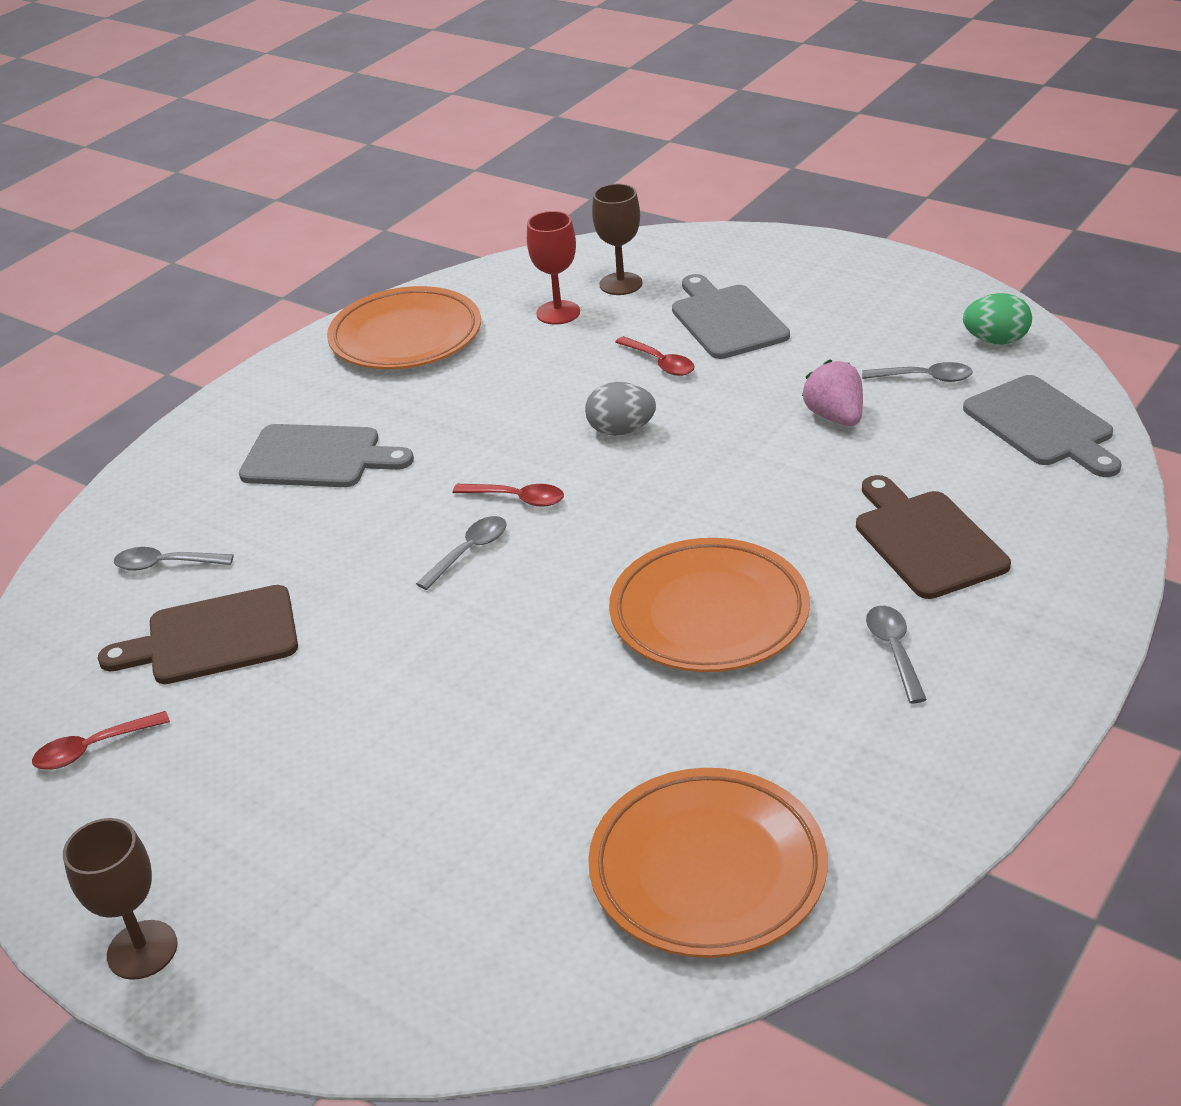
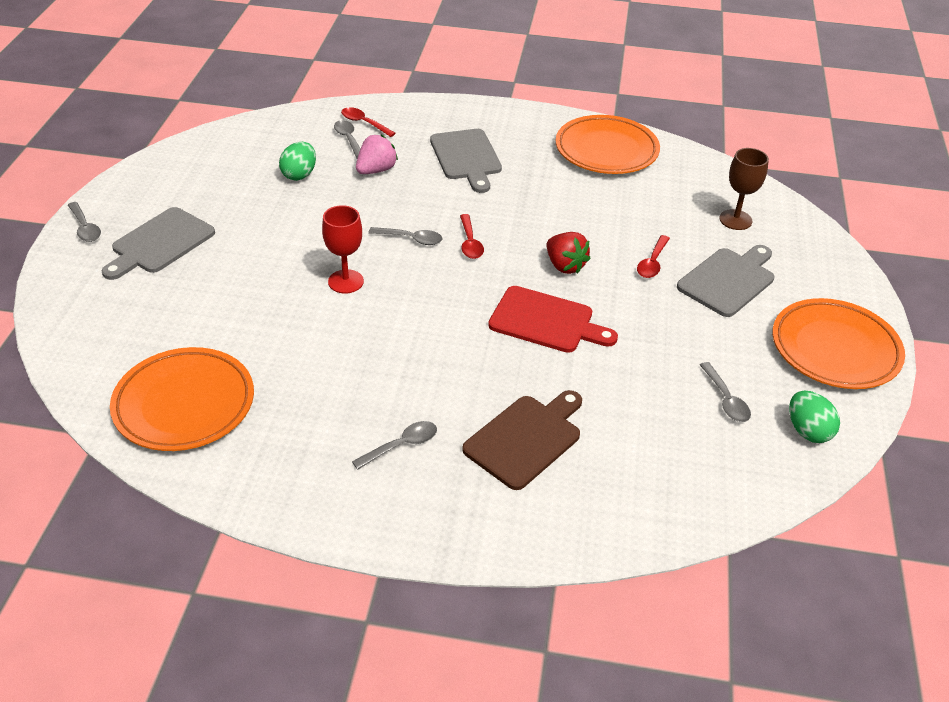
camera: 60 degrees right, 5 degrees up
red spoon [32,711,170,770] -> red spoon moved to [341,107,396,137]
brown goblet [63,818,178,980] -> grey spoon [68,202,101,242]
brown cutting board [98,585,298,684] -> green egg [279,142,316,181]
red goblet [527,211,580,324] -> red goblet moved to [322,205,364,294]
grey egg [585,382,656,436] -> red strawberry [547,232,591,274]
orange plate [609,538,810,672] -> orange plate moved to [772,298,905,389]
pink strawberry [802,359,863,426] -> pink strawberry moved to [356,135,398,174]
grey cutting board [963,375,1122,477] -> grey cutting board moved to [102,207,215,280]
none -> red cutting board [488,286,618,353]

